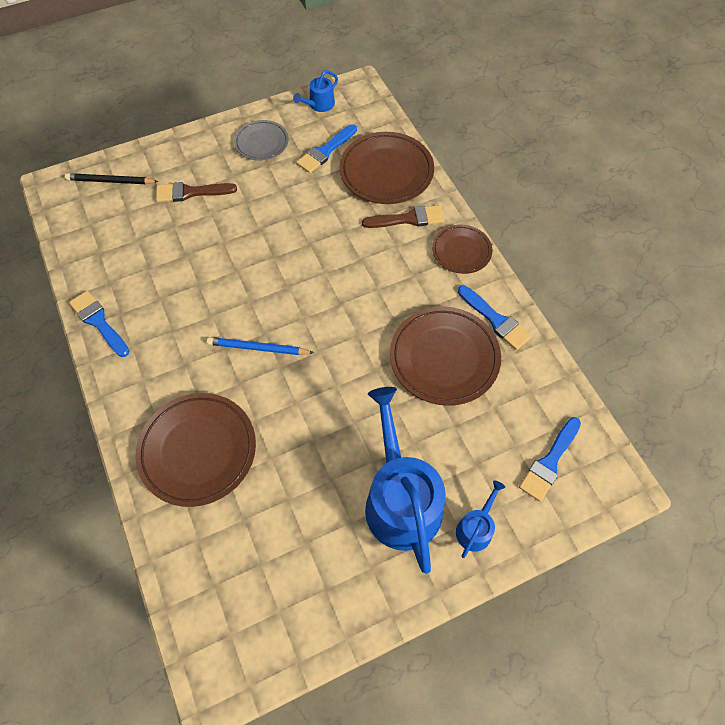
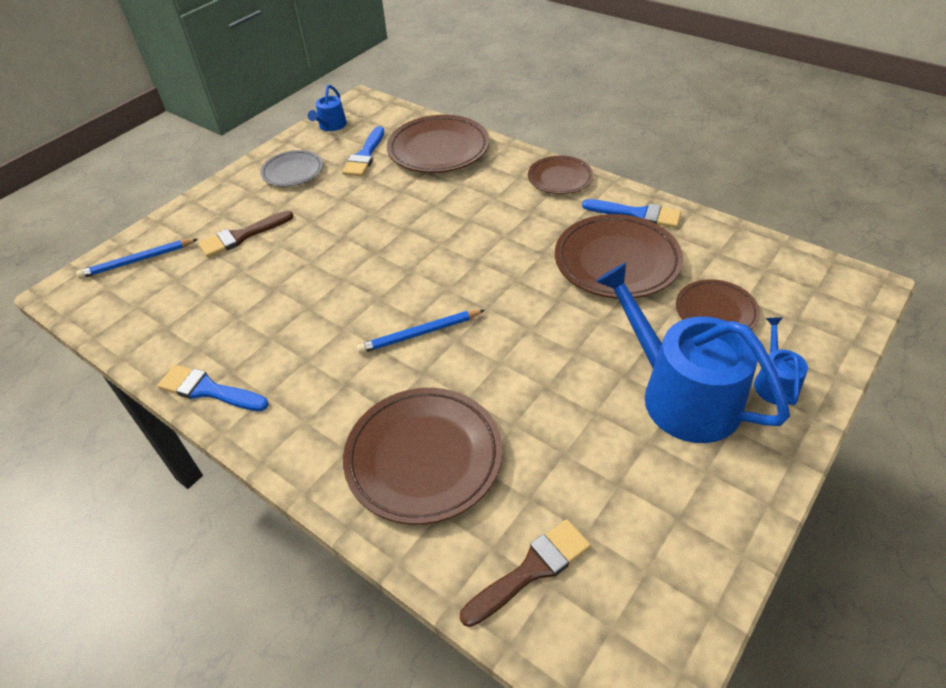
camera: 25 degrees left, 15 degrees down
black pencil [65,173,159,184] -> blue pencil [76,239,198,279]
brown brush [362,205,444,228] -> brown brush moved to [460,519,591,627]
blue brush [519,417,581,502] -> none
none -> brown plate [676,279,760,330]

